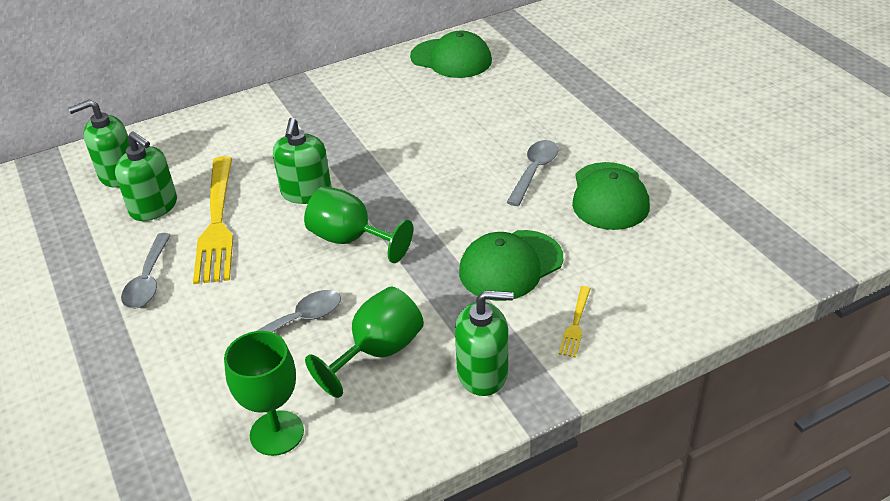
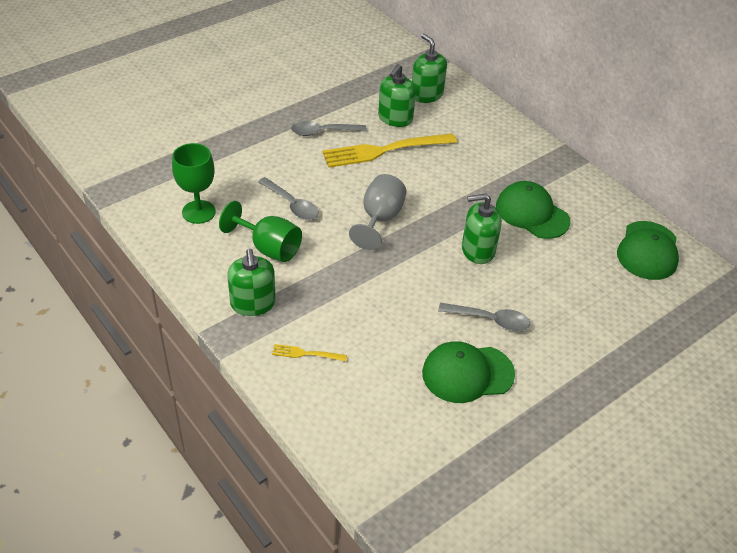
camera: 75 degrees right, 5 degrees up
green soap dispenser [273,118,331,204] -> green soap dispenser moved to [462,194,502,264]
green goblet [304,186,413,263] -> grey goblet [349,174,407,250]
green cap [459,230,563,301] -> green cap moved to [496,181,570,239]

